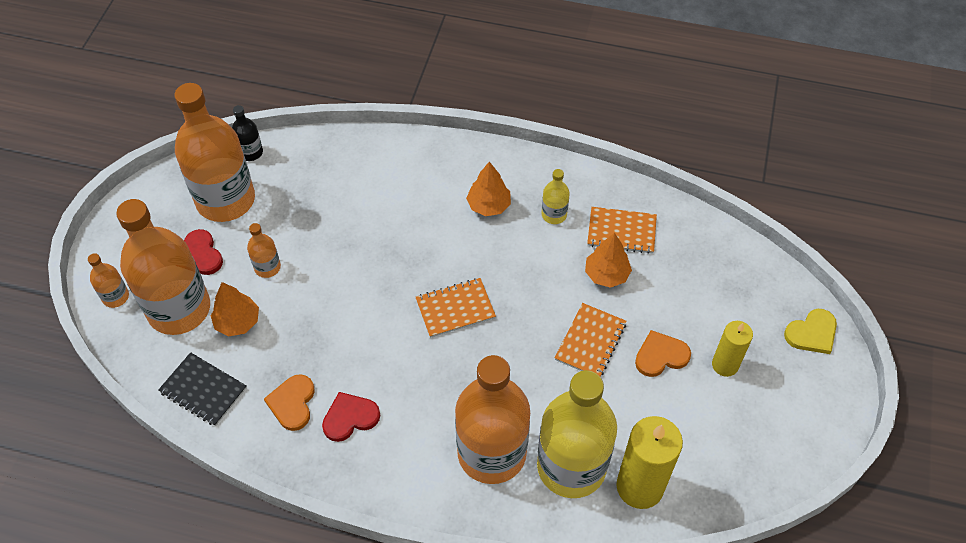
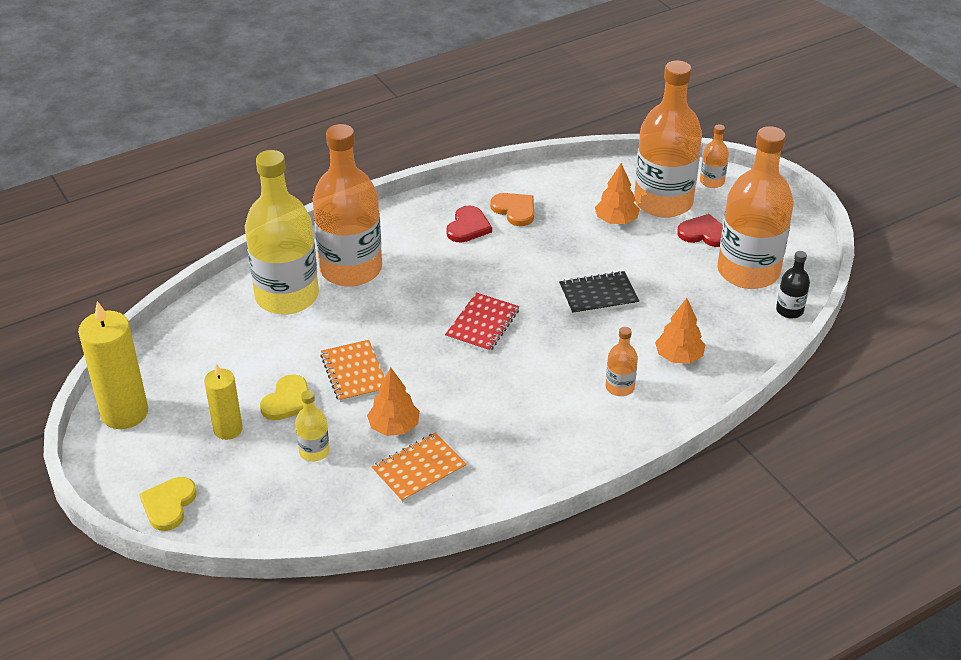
camera: 135 degrees right, 15 degrees down
black notebook [158,352,247,426] -> black notebook moved to [559,271,639,315]
orange bottle [247,223,281,278] -> orange bottle moved to [606,327,638,396]
orange notebook [416,278,496,338] -> red notebook [445,293,519,352]
orange tree [466,161,511,216] -> orange tree moved to [655,298,705,364]
yellow bottle [542,169,570,224] -> yellow bottle moved to [295,390,330,462]
yellow candle [616,416,683,509] -> yellow candle moved to [78,301,148,429]
orange heart [635,330,691,377] -> yellow heart [260,374,309,420]

